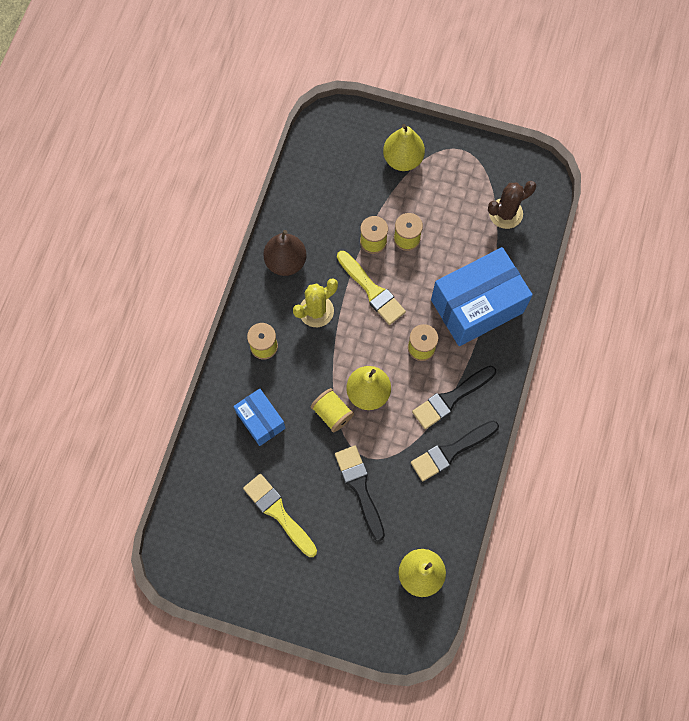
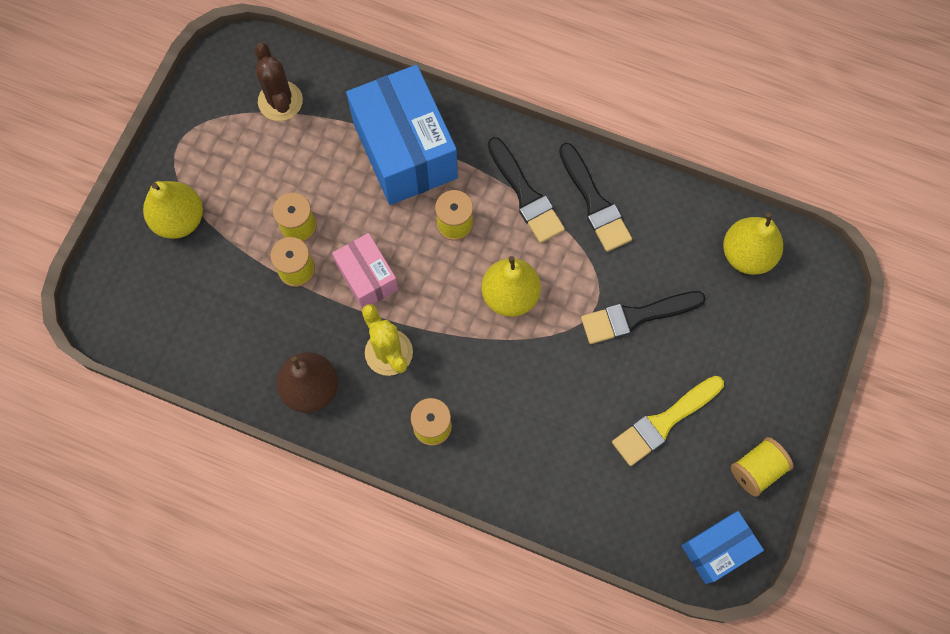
camera: 85 degrees left, 0 degrees up
blue box [234,388,285,446] -> blue box moved to [681,511,764,584]
yellow spool [311,388,354,432] -> yellow spool moved to [731,437,794,497]
yellow brush [337,251,406,325] -> pink box [332,233,398,309]

